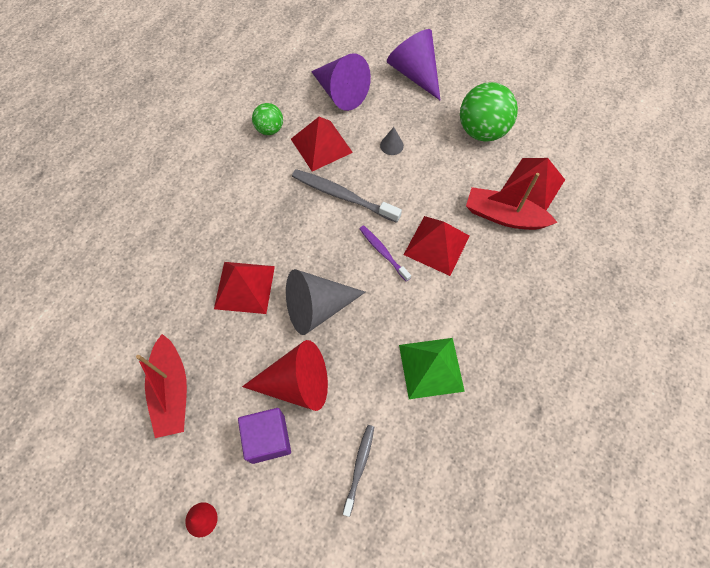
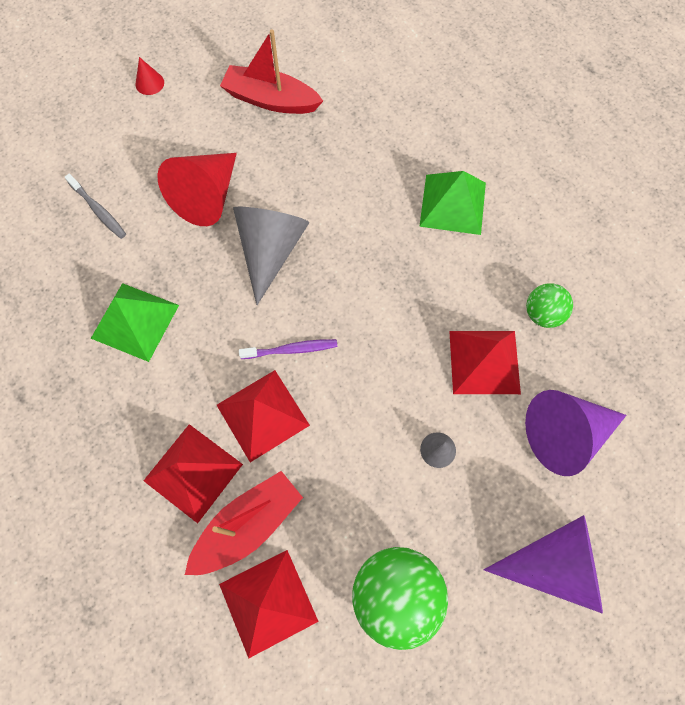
camera: 120 degrees right, 5 degrees up
red pyramid [214,262,275,314] -> red pyramid moved to [143,424,243,523]
purple cube [238,408,291,464] -> none
grey toothbrush [292,169,402,223] -> none
none -> green pyramid [419,171,486,235]

